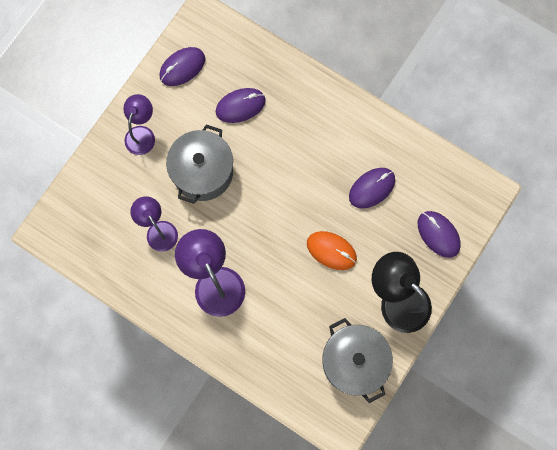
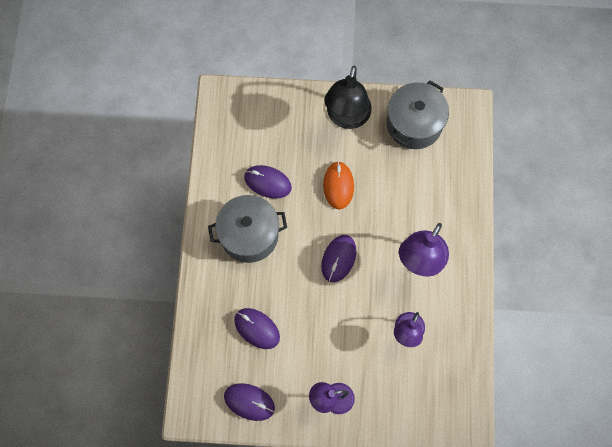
camera: 120 degrees left, 5 degrees down
grey pot [166,124,233,204] -> grey pot moved to [208,195,287,263]
purple mouse [418,211,461,258] -> purple mouse moved to [321,235,356,282]

